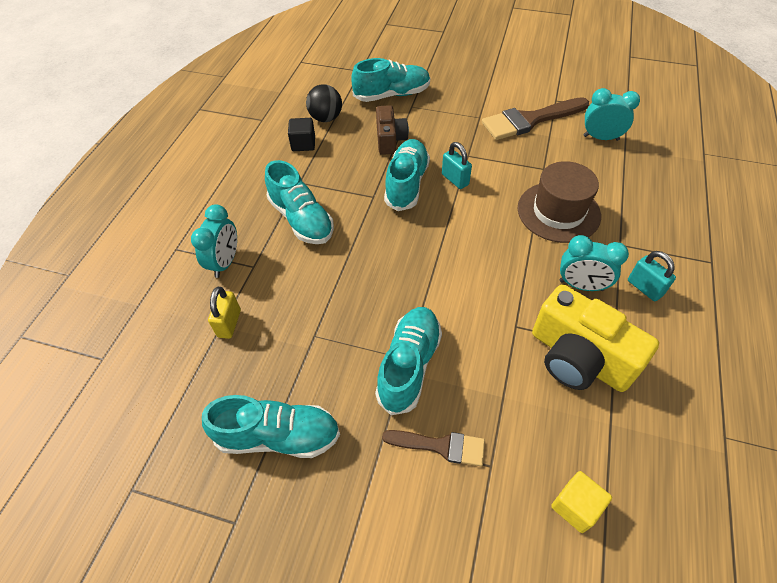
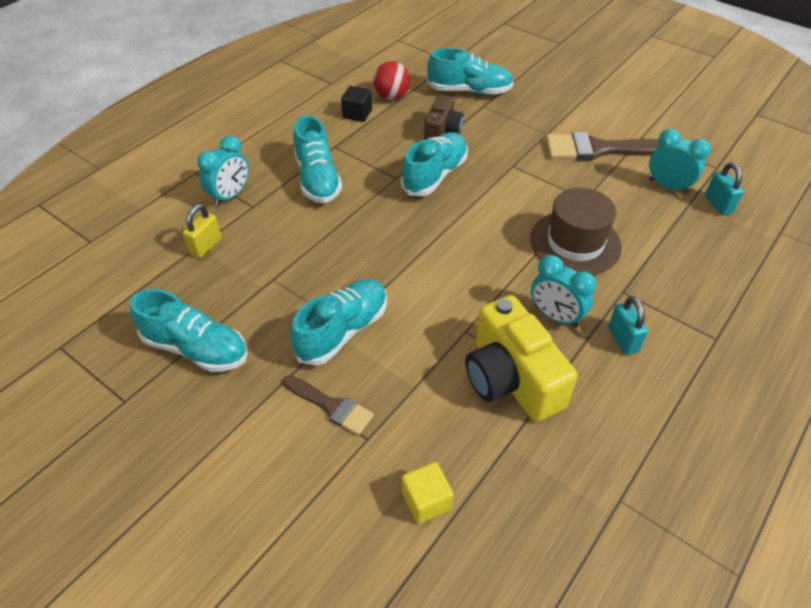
camera: 20 degrees right, 5 degrees down
black ball [306,84,342,122] -> red ball [373,61,410,100]
turquoise padlock [442,142,472,189] -> turquoise padlock moved to [705,162,744,215]

